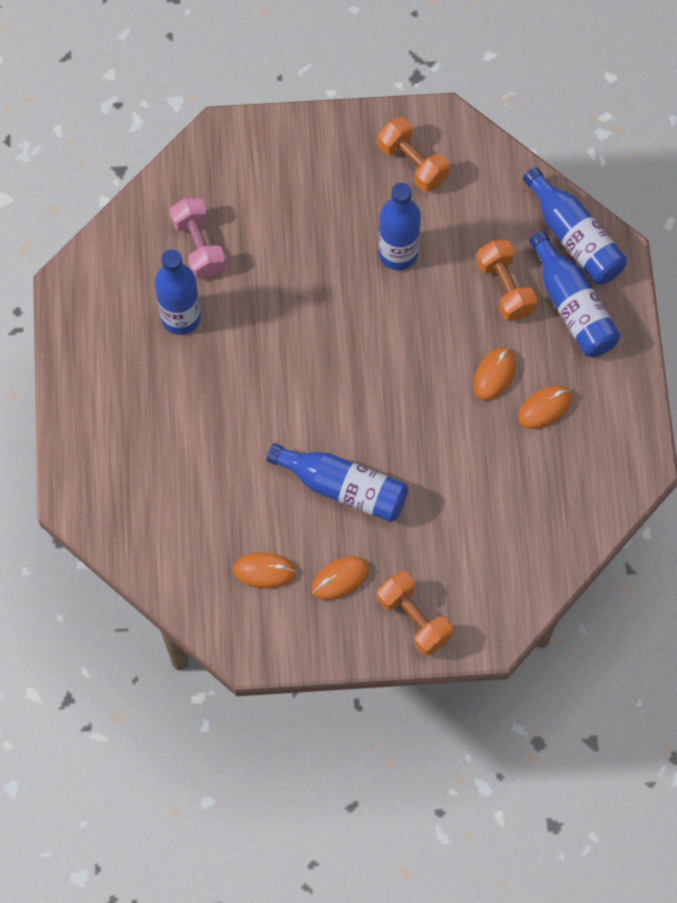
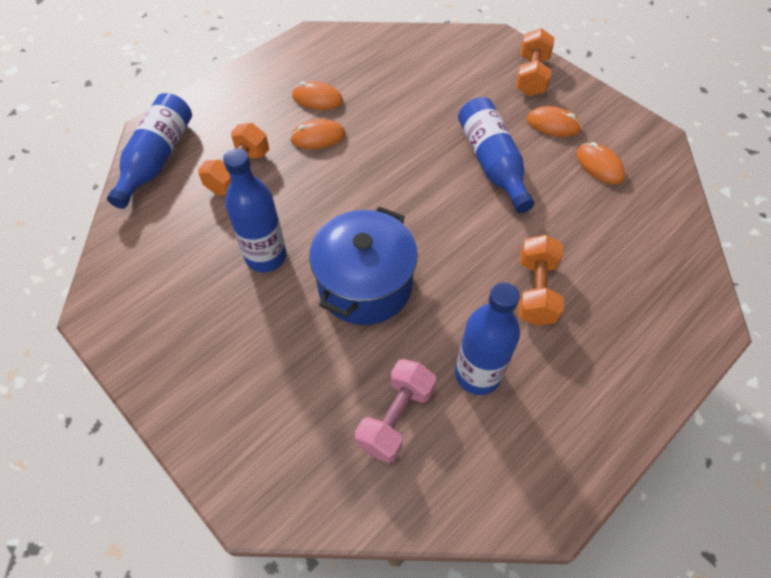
camera: 130 degrees left, 10 degrees down
orange dumbbell [377,117,450,192] -> orange dumbbell moved to [518,235,564,326]
blue bottle [529,231,620,357] -> none
none -> blue pot [309,206,418,325]

